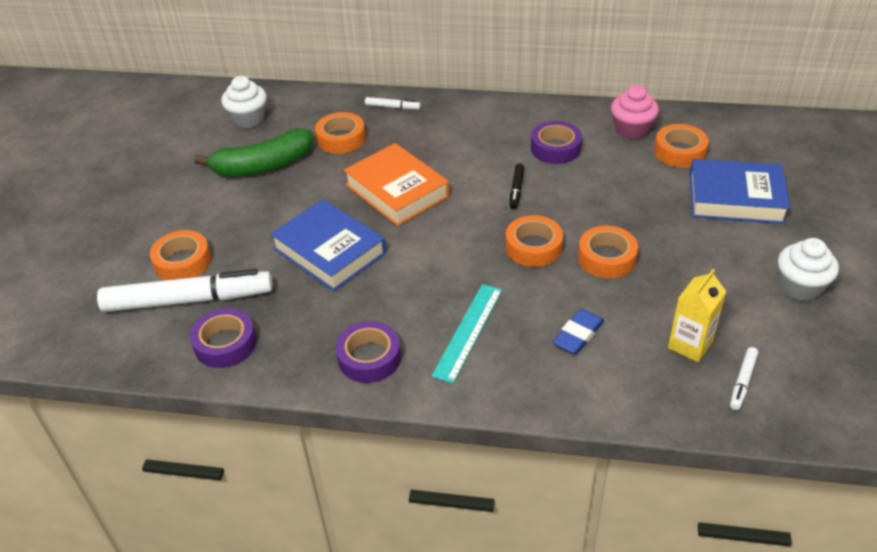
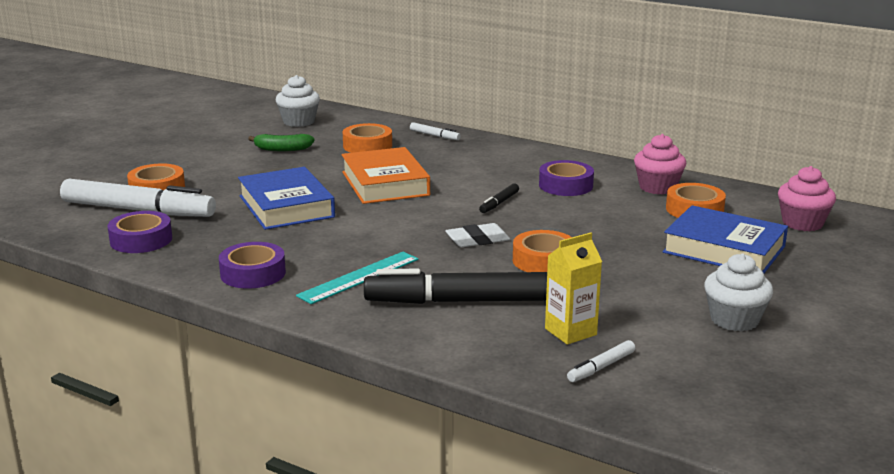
camera: 20 degrees right, 20 degrees down
green banana [194,128,313,176] -> green banana [248,134,315,151], size x0.56
orange tape [506,215,563,267] -> white eraser [445,223,510,247]
blue eraser [553,309,604,354] -> black marker [364,269,547,304]
none -> pink cupcake [778,166,836,231]

